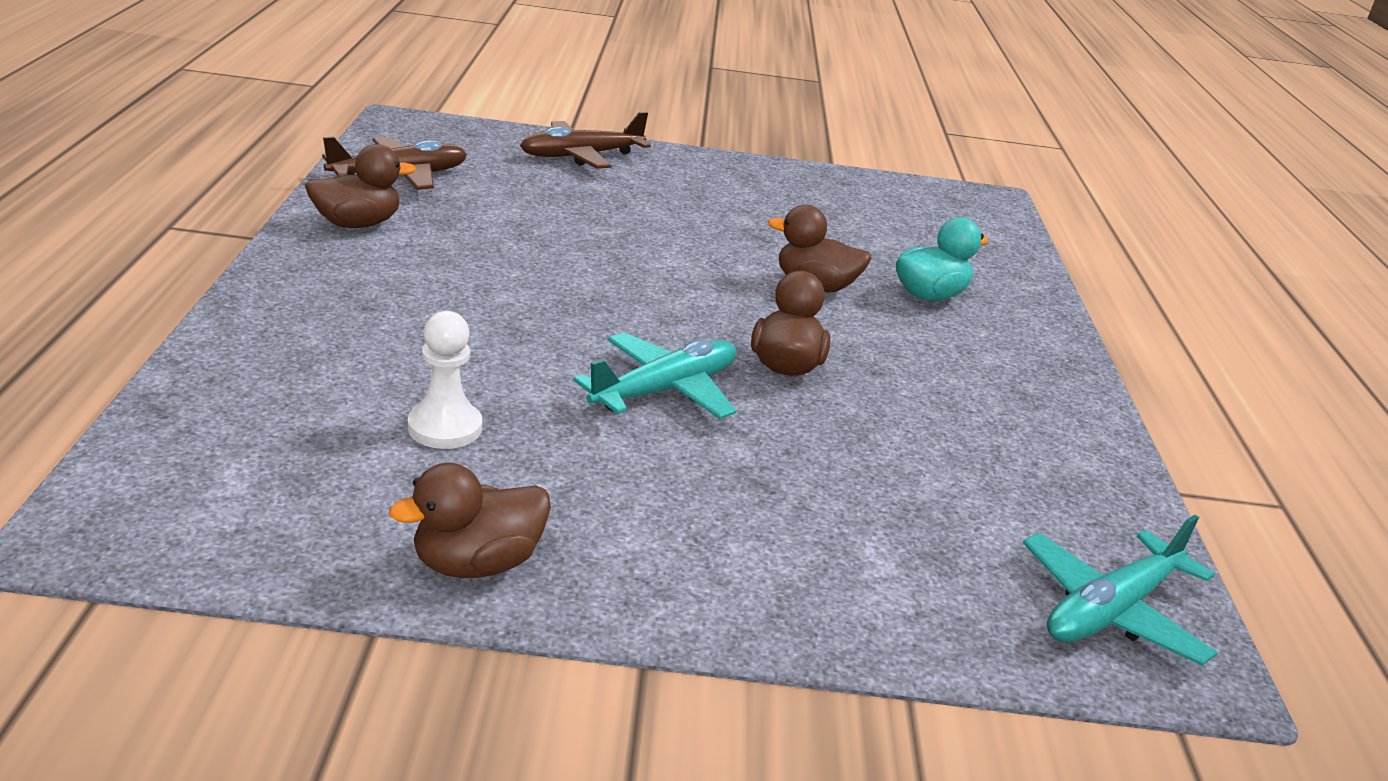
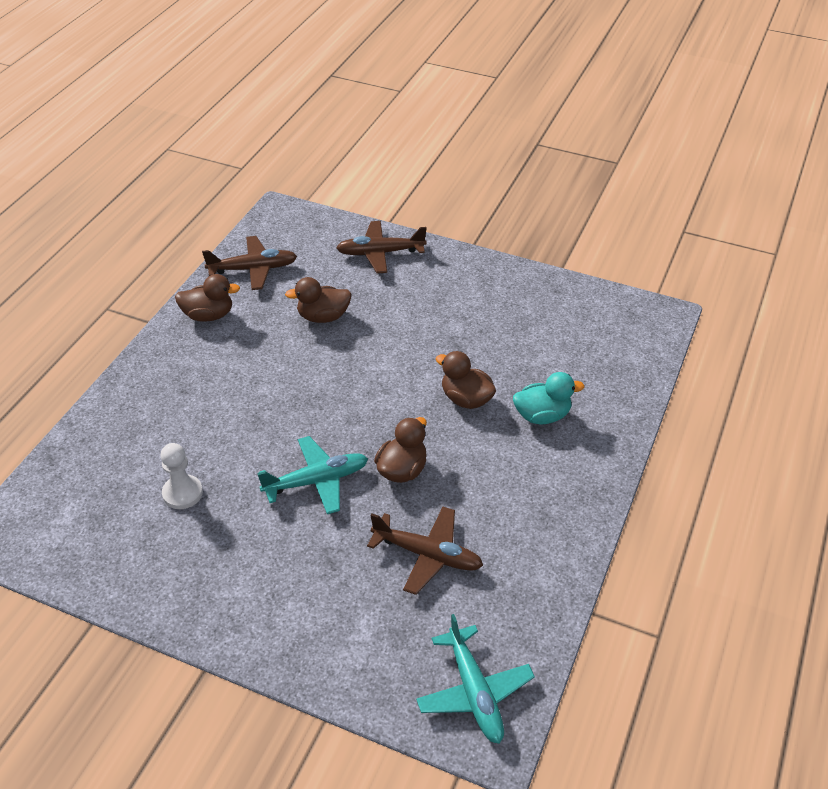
camera: 25 degrees right, 15 degrees up
brown duck [389,463,551,578] -> brown duck moved to [285,277,352,323]
turquoise plane [1023,515,1218,665] -> turquoise plane turned 90 degrees counterclockwise [416,614,535,744]
none -> brown plane [367,507,483,595]

